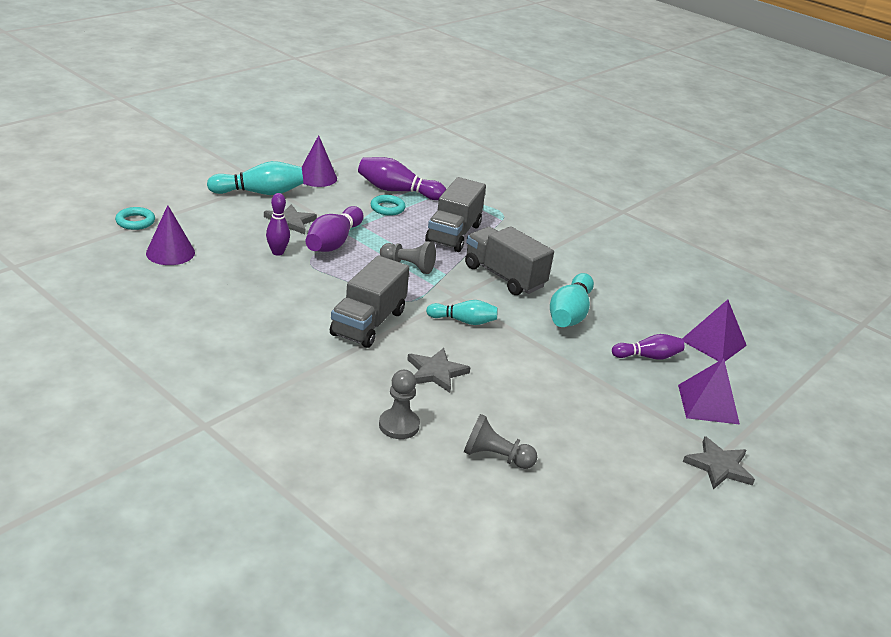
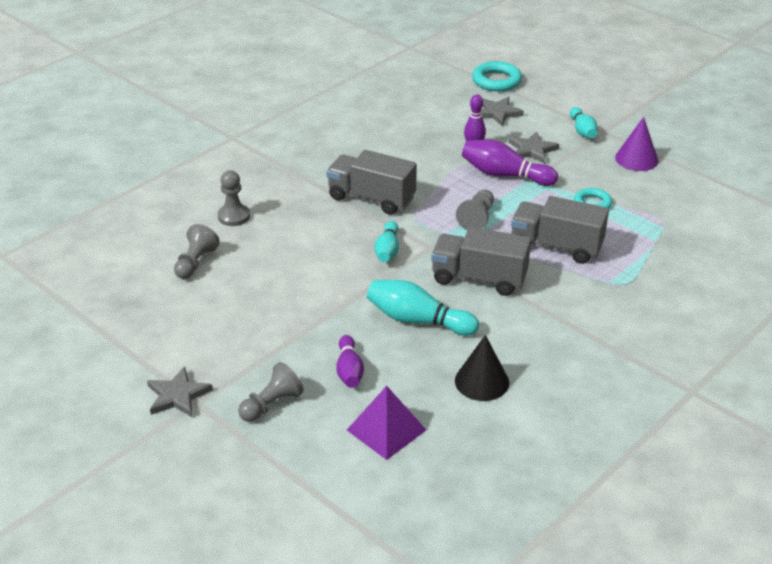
camera: 95 degrees right, 5 degrees up
turquoise ring [115,207,155,230] -> turquoise ring [472,61,522,92], size x1.53
purple cone [146,205,195,265] -> none
turquoise bowling pin [207,161,303,195] -> turquoise bowling pin [570,107,597,138], size x0.64
purple bowling pin [358,157,446,200] -> none
grey star [407,348,471,393] -> grey star moved to [481,97,524,126]
grey truck [465,226,554,295] -> grey truck turned 120 degrees counterclockwise [431,227,531,296]
purple pyramid [678,358,740,425] -> grey pawn [238,362,304,422]
none -> black cone [455,335,509,401]

